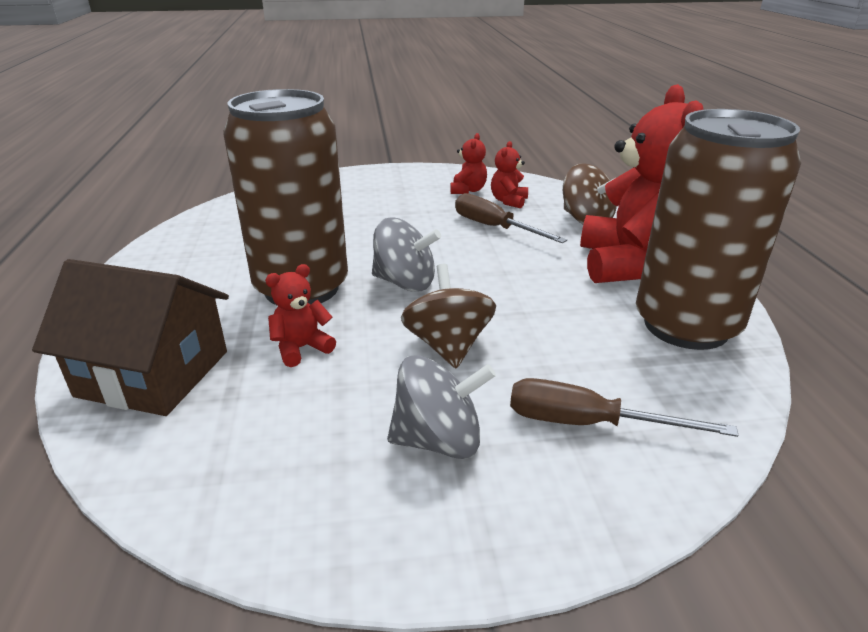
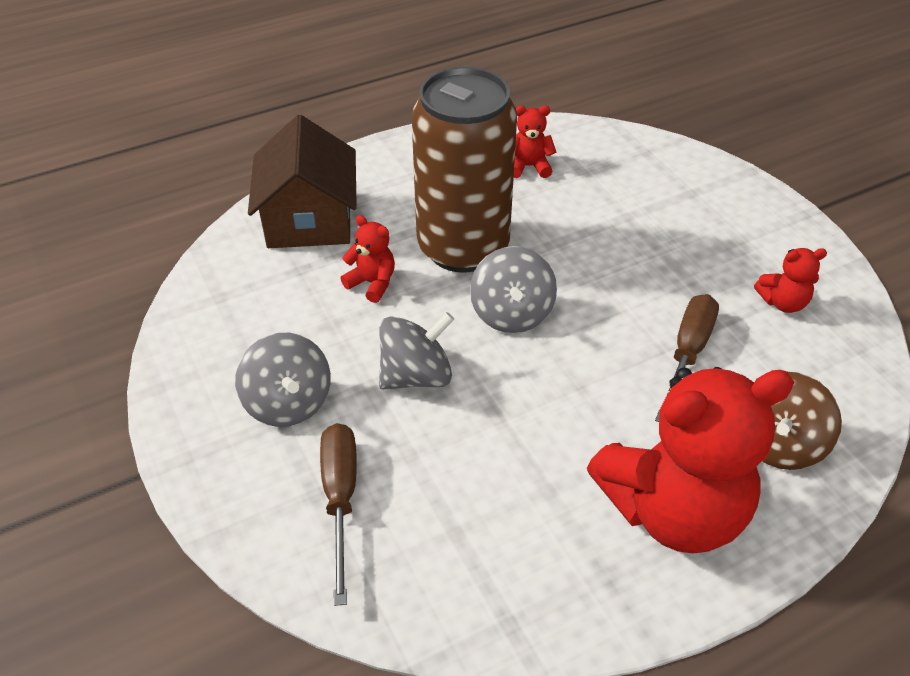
camera: 70 degrees right, 15 degrees up
brown spinning top [401,264,496,368] -> grey spinning top [379,312,454,390]
red teddy bear [491,141,528,208] -> red teddy bear moved to [514,106,556,178]
brown can [636,109,801,350] -> none

